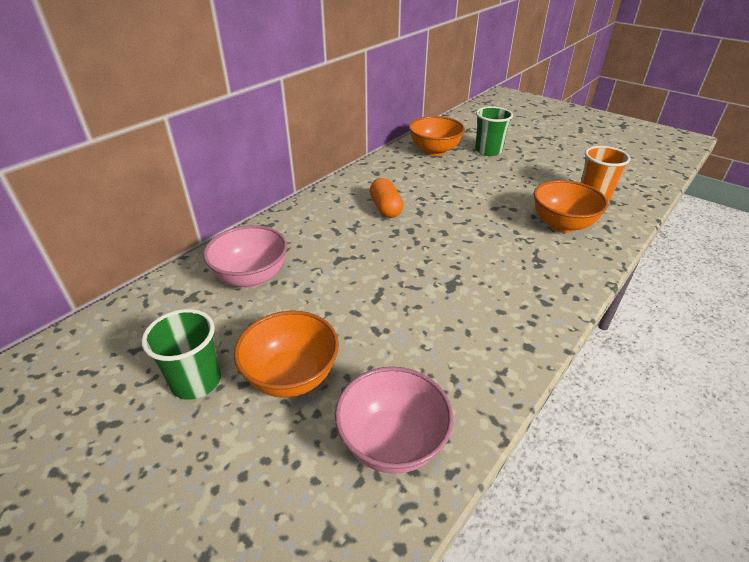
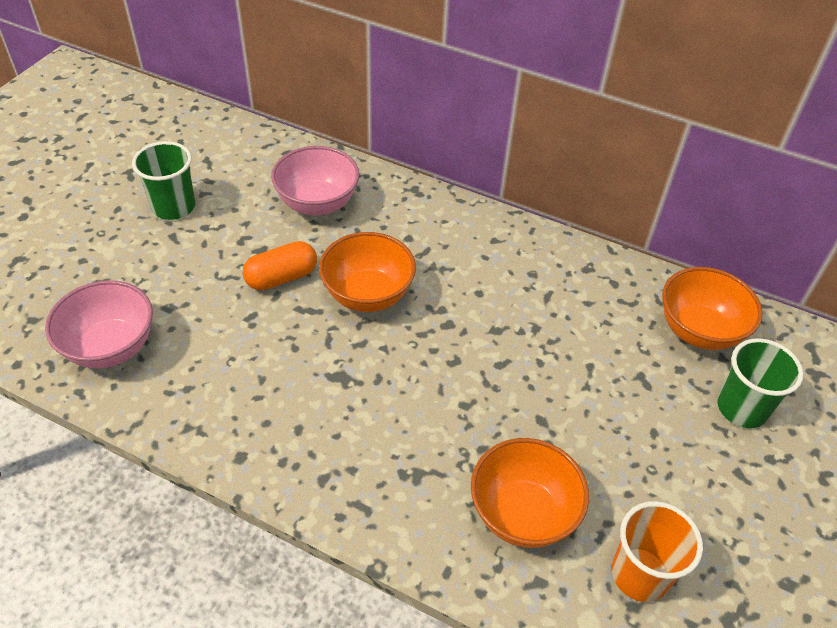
camera: 75 degrees right, 10 degrees up
orange bowl [234,311,339,397] -> orange bowl moved to [319,232,416,312]
orange capsule [370,178,404,218] -> orange capsule moved to [243,241,317,290]

